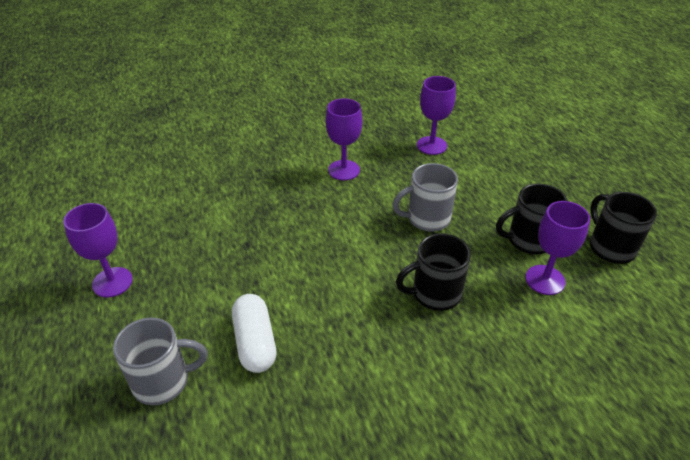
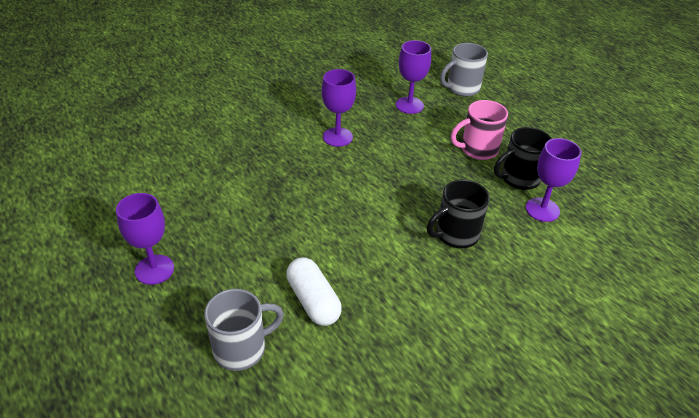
camera: 15 degrees left, 0 degrees up
grey mug [392,163,458,232] -> grey mug moved to [440,43,488,97]
black mug [590,192,657,264] -> none
none -> pink mug [451,100,508,160]

